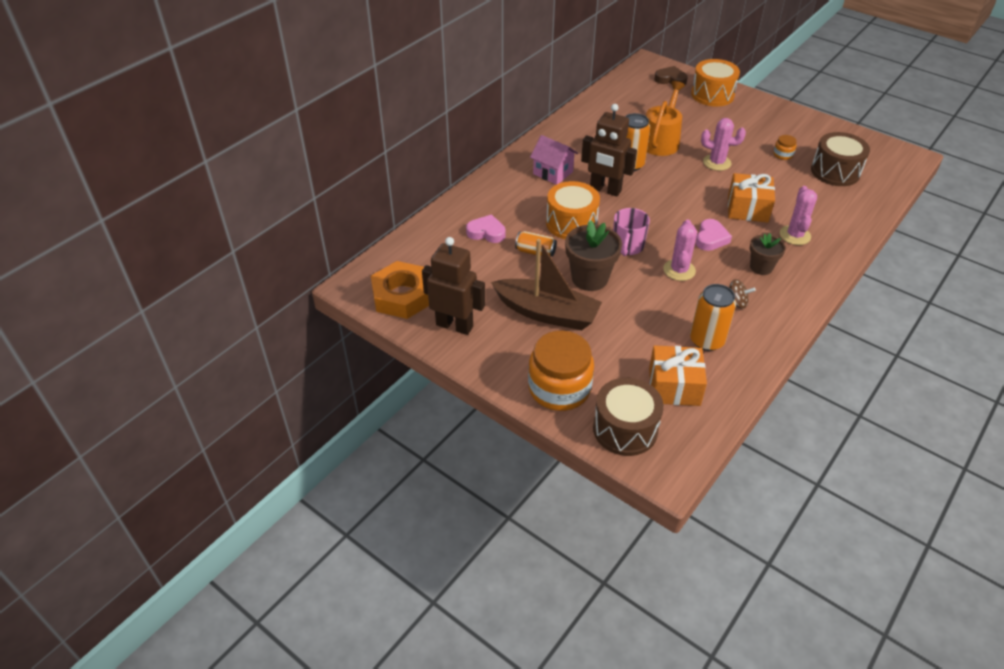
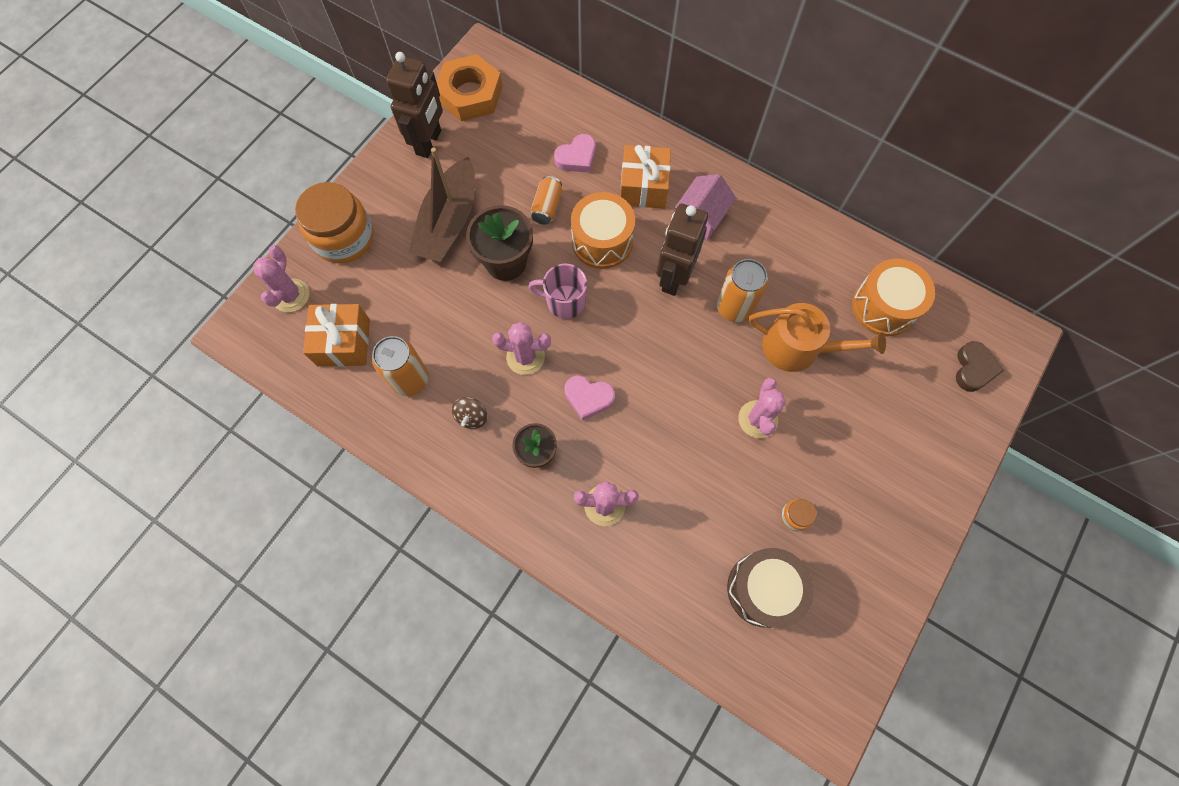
camera: 85 degrees right, 25 degrees up
pink heart [466,214,506,243] -> pink heart turned 45 degrees clockwise [554,134,596,173]
brown drum [593,378,664,456] -> pink cactus [253,245,309,312]
orange drum [691,59,740,106] -> orange drum moved to [852,259,935,336]
orange gift [728,173,775,223] -> orange gift moved to [620,145,671,209]

